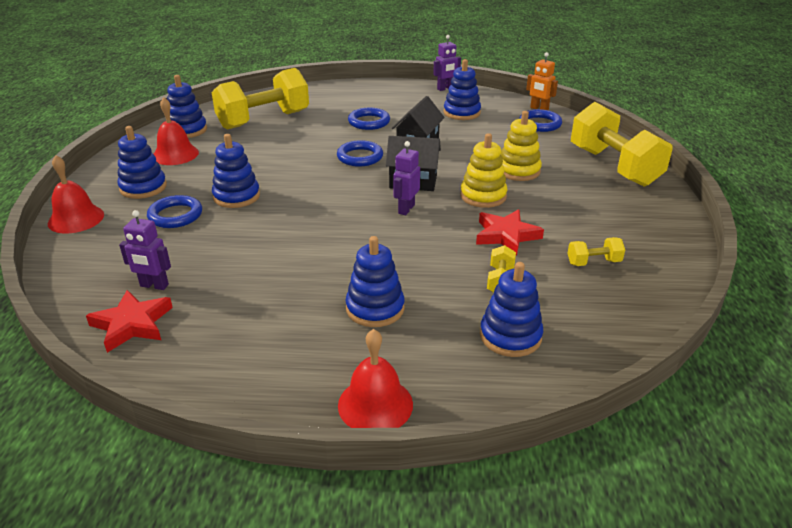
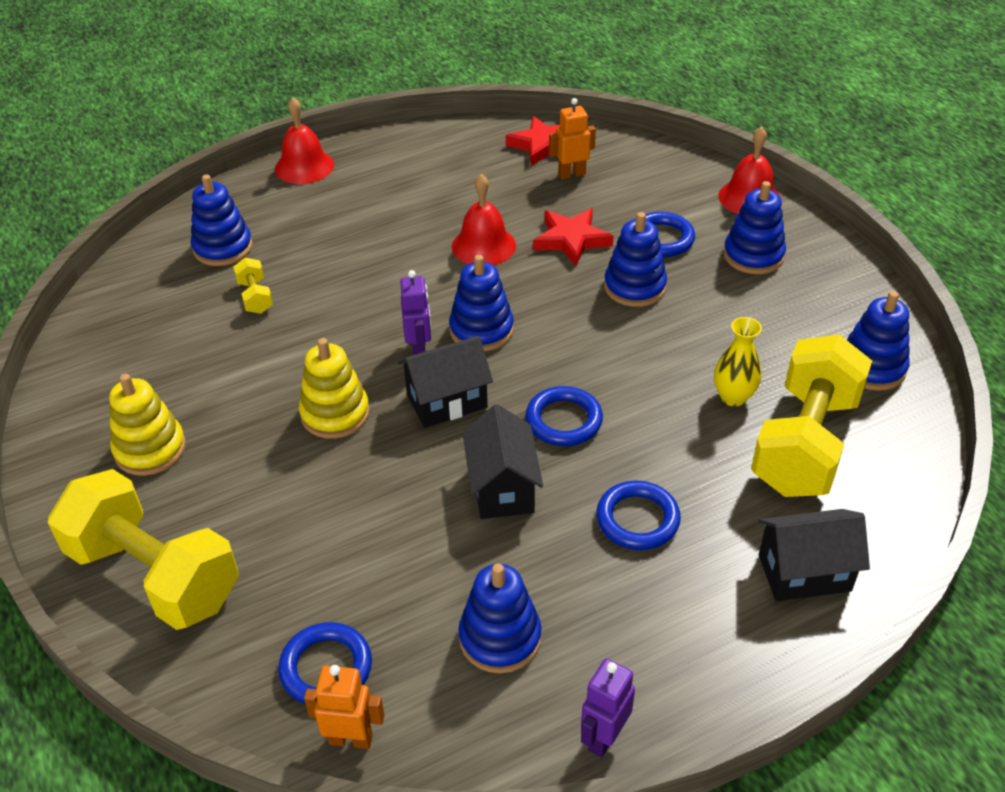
camera: 150 degrees right, 10 degrees up
purple robot [119,210,171,290] -> orange robot [549,98,596,179]
red bell [154,97,199,165] -> red bell moved to [452,174,516,265]
blue stacking toy [345,236,405,327] -> blue stacking toy moved to [449,255,514,351]
red star [476,209,544,256] -> red star moved to [533,208,614,266]
yellow stacking toy [501,111,542,181] -> yellow stacking toy moved to [109,374,186,476]
yellow dumbbell [567,237,625,266] -> none
none -> yellow vase [714,317,762,407]
none -> black house [759,509,870,601]

